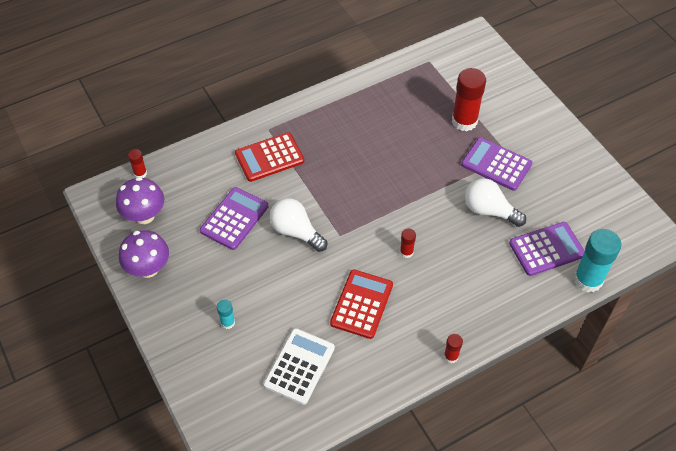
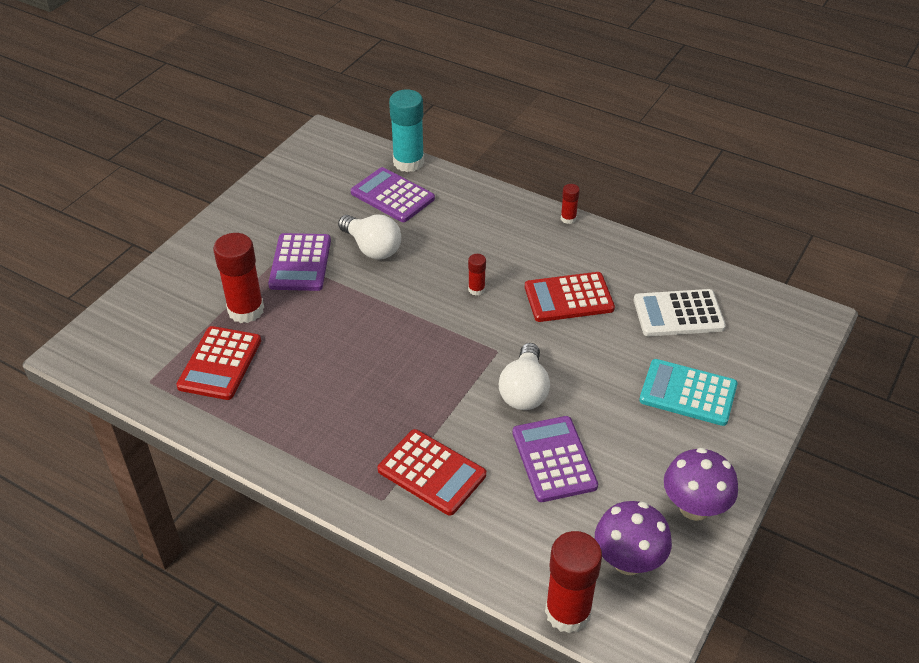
camera: 120 degrees left, 10 degrees down
red glue stick [128,149,147,178] -> red glue stick [545,531,602,633], size x2.08
purple calculator [200,187,268,250] -> purple calculator turned 75 degrees clockwise [512,416,598,502]
turquoise glue stick [217,300,235,329] -> turquoise calculator [639,359,738,426]
white light bulb [465,178,526,227] -> white light bulb turned 45 degrees counterclockwise [338,214,401,260]
none -> red calculator [176,326,261,400]

